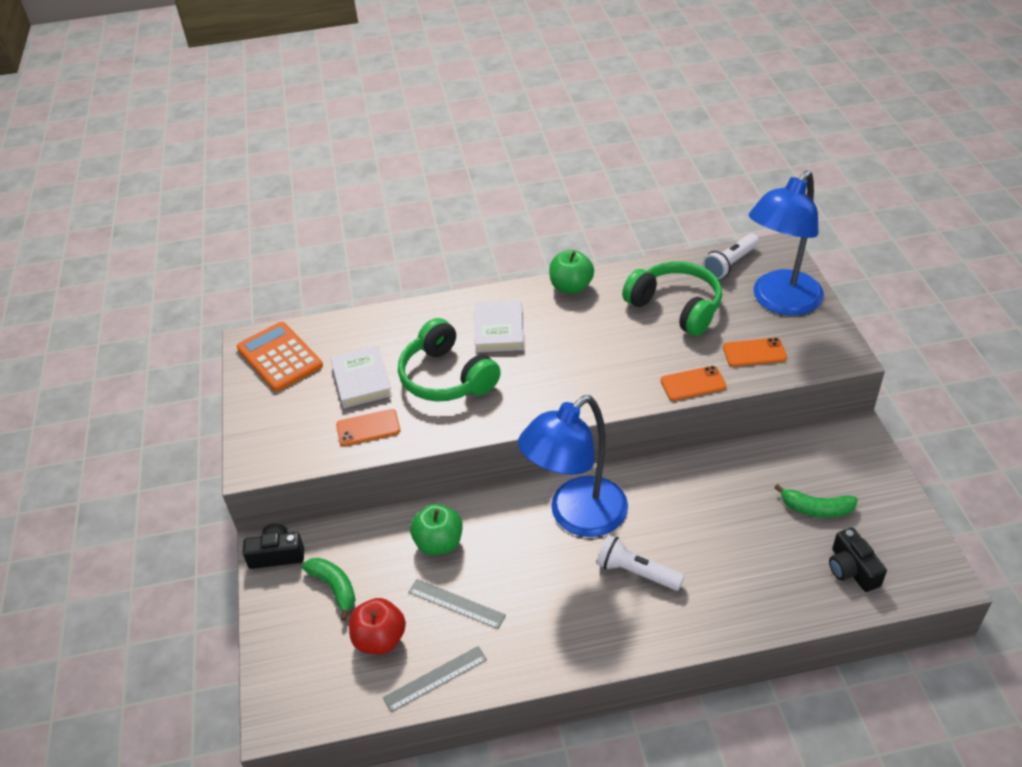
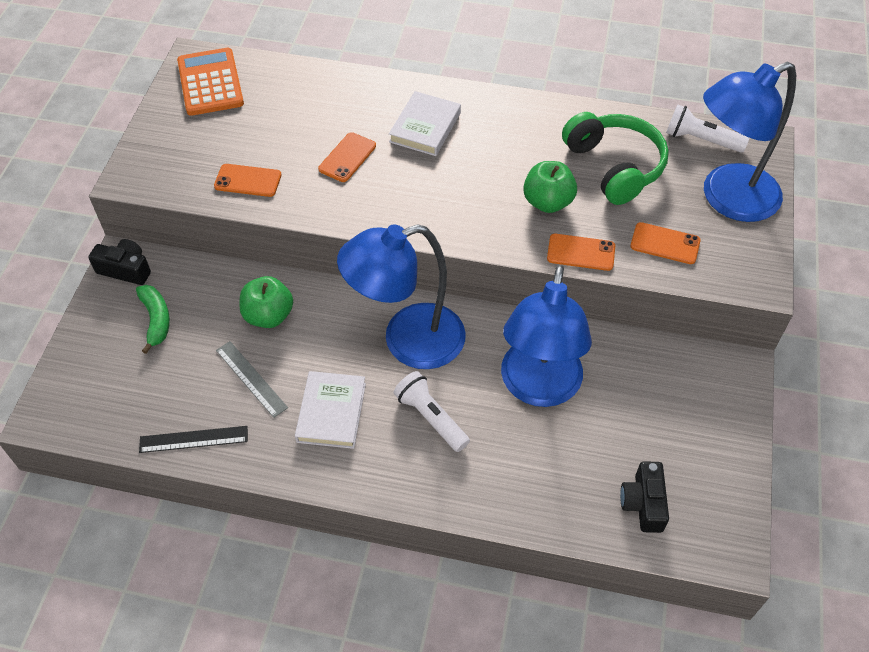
camera: 20 degrees right, 10 degrees up
white book [330,345,393,408] -> white book moved to [295,371,366,449]
red apple [349,598,406,654] -> none
grey ruler [383,646,487,712] -> black ruler [139,426,248,453]
green headphones [398,318,501,401] -> orange phone [318,132,376,182]
green apple [549,250,594,294] -> green apple moved to [523,161,577,213]
white flashlight [703,234,759,279] -> white flashlight turned 45 degrees clockwise [666,104,749,153]
green banana [774,484,858,517] -> none
none -> blue lamp [501,265,592,407]

